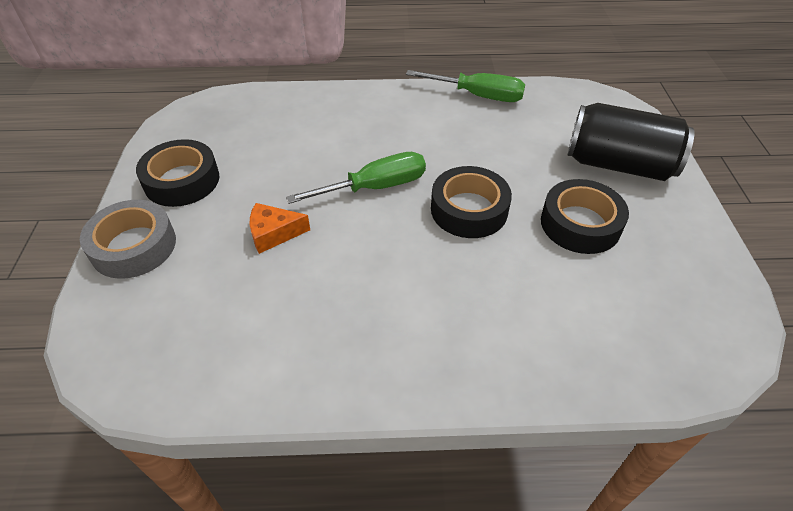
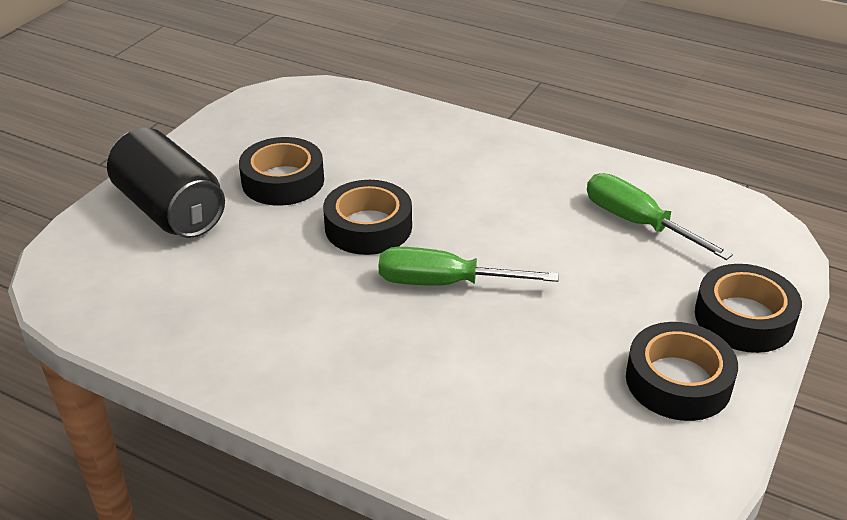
camera: 150 degrees left, 10 degrees down
grey tape [80,200,176,279] -> black tape [695,264,802,353]
orange cheese [249,203,310,254] -> none
green screwdriver [406,70,525,102] -> green screwdriver moved to [587,173,733,260]

